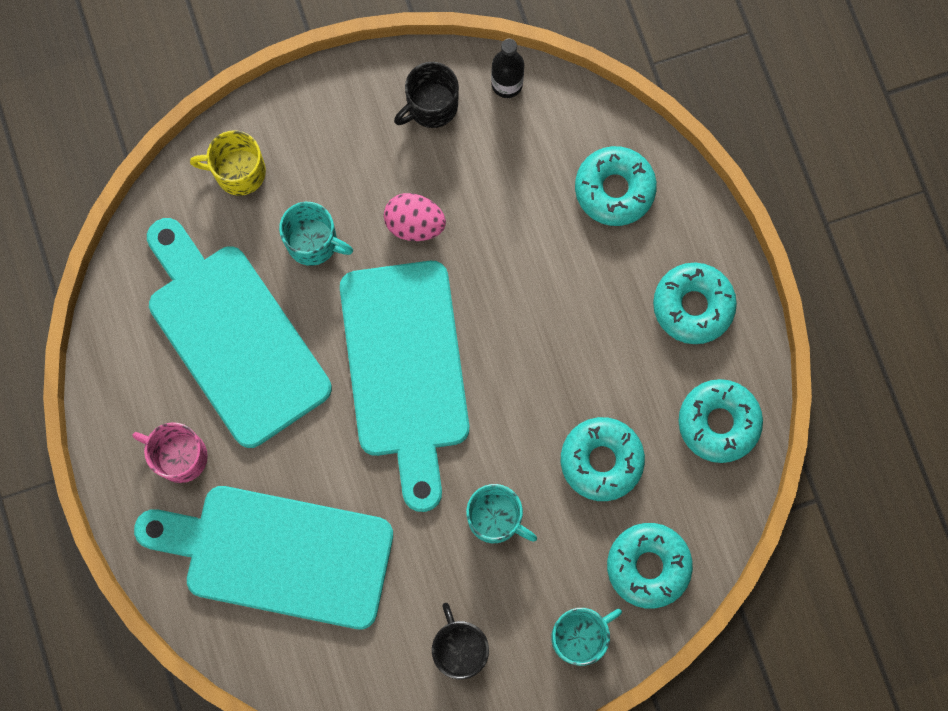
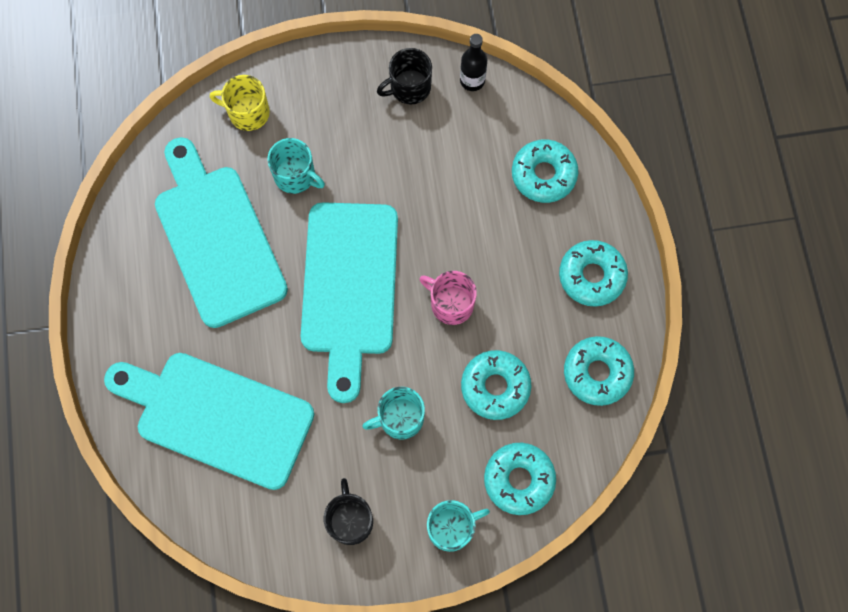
camera: 10 degrees right, 5 degrees down
pink mug [133,422,208,483] -> pink mug moved to [419,271,477,325]
pink egg [384,193,446,241] -> none
turquoise mug [466,484,537,543] -> turquoise mug turned 120 degrees clockwise [362,387,425,439]

